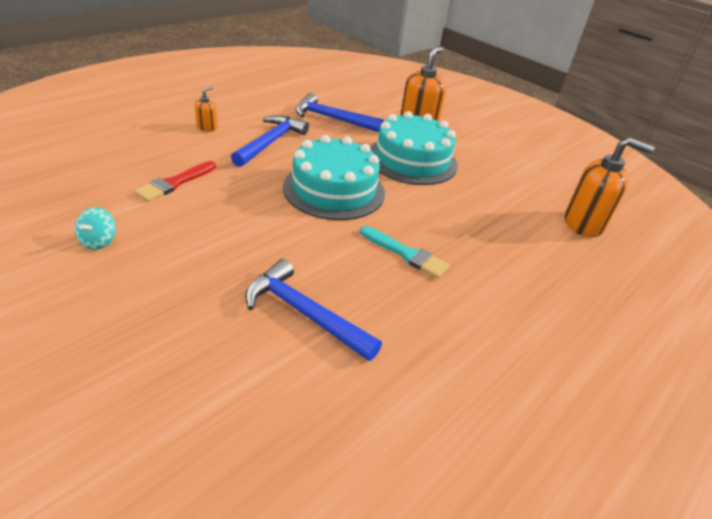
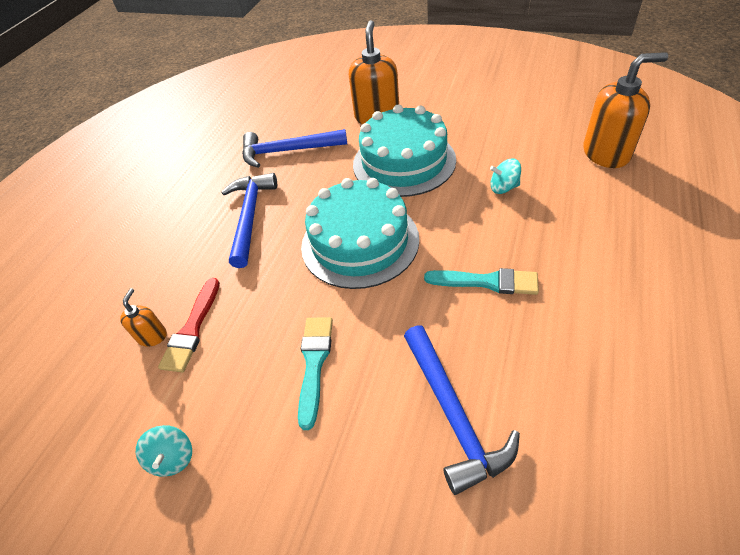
camera: 15 degrees left, 10 degrees up
orange soap dispenser [195,86,217,132] -> orange soap dispenser moved to [120,288,167,347]
blue hammer [245,259,382,361] -> blue hammer turned 120 degrees counterclockwise [404,325,520,495]
none -> turquoise brush [298,317,333,430]
none -> turquoise spinning top [490,158,521,194]

